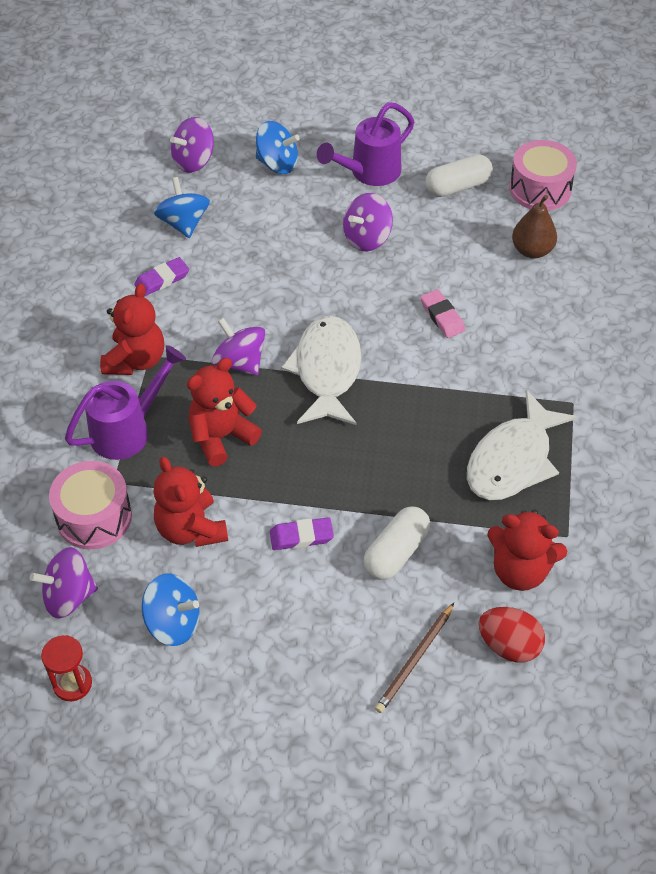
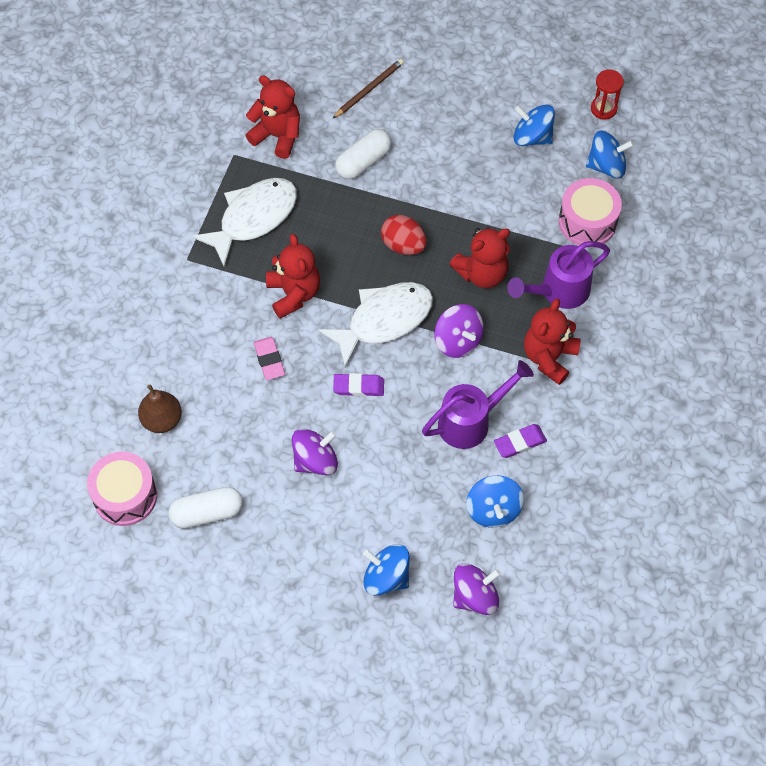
camera: 170 degrees left, 10 degrees up
purple spinning top [30,547,98,618] -> blue spinning top [586,130,634,179]
red teddy bear [153,457,228,547] -> red teddy bear moved to [266,234,320,319]
purple eraser [270,517,334,550] -> purple eraser moved to [333,373,384,397]
white fish [281,316,361,425] -> white fish turned 135 degrees counterclockwise [318,282,433,368]
purple watering can [317,102,414,186] -> purple watering can moved to [422,360,534,449]
red egg [479,607,545,663] -> red egg moved to [381,215,427,255]

